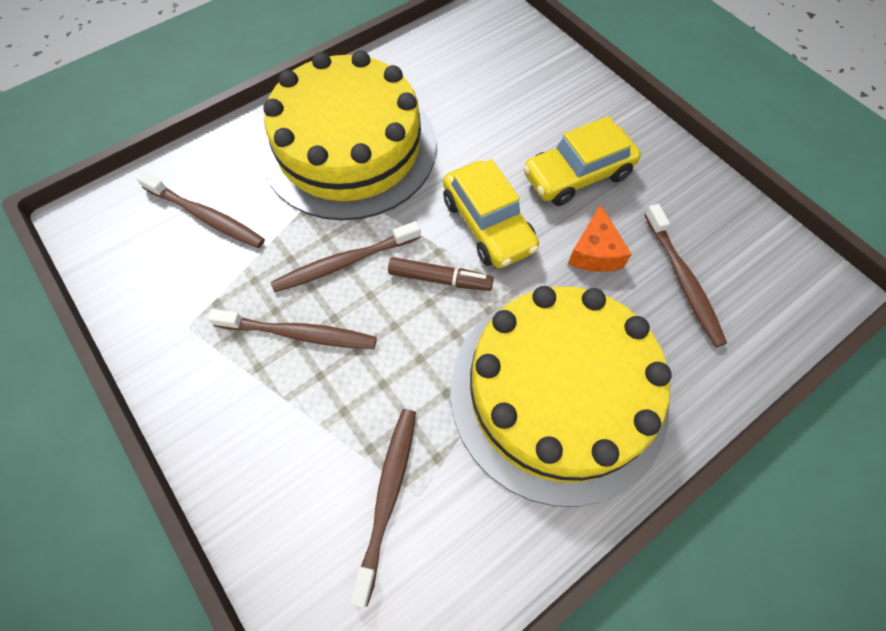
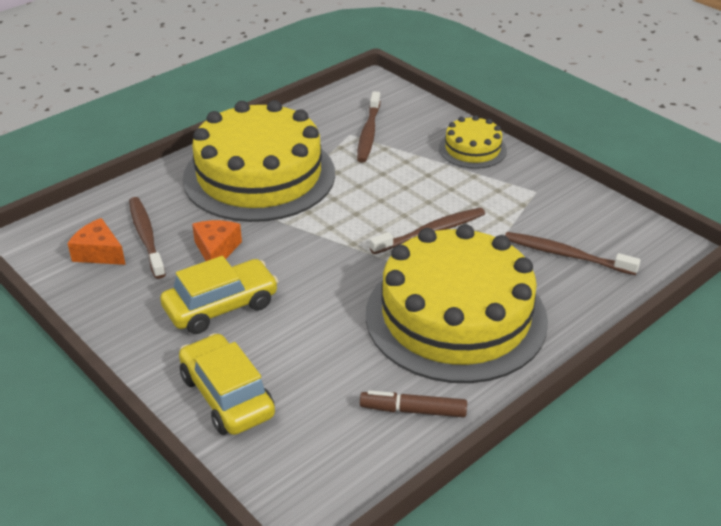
camera: 175 degrees right, 25 degrees down
brown toothbrush [208,309,377,349] -> none
brown marker [388,257,494,291] -> brown marker moved to [360,390,467,417]
yellow car [443,159,539,268] -> yellow car moved to [179,333,275,435]
none -> orange cheese [67,218,126,265]
none -> yellow cake [439,115,507,169]

